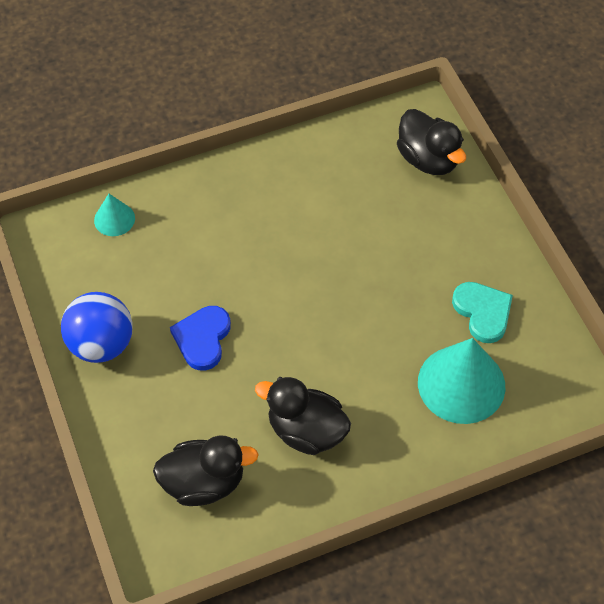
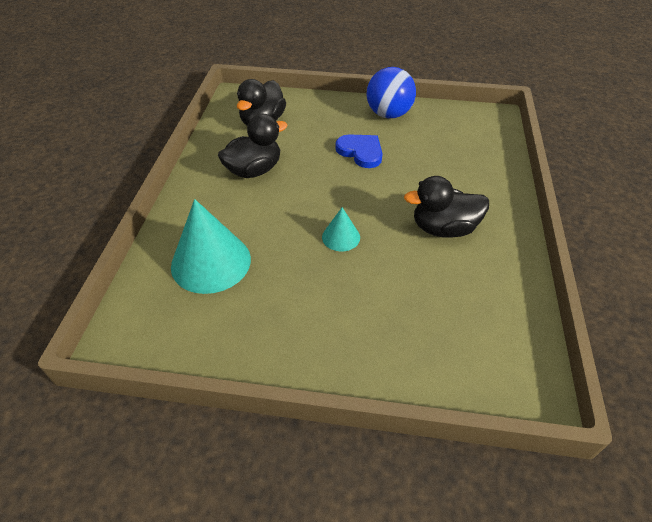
camera: 120 degrees right, 10 degrees down
turquoise cone [94,194,135,236] -> turquoise cone moved to [322,207,360,251]
black duck [397,109,466,175] -> black duck moved to [404,176,489,238]
turquoise heart [452,282,513,343] -> none

